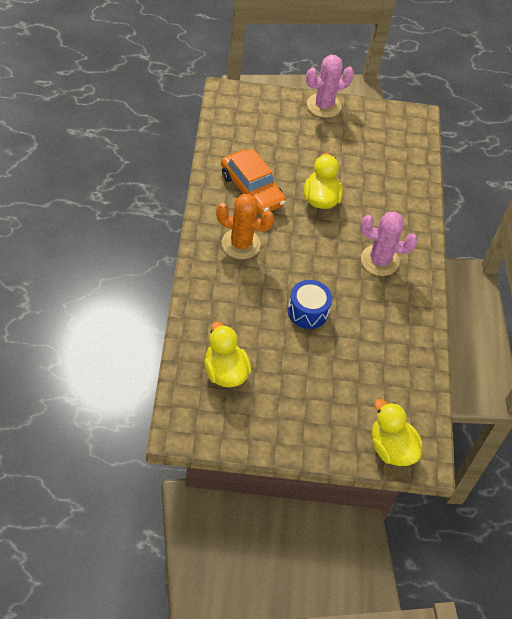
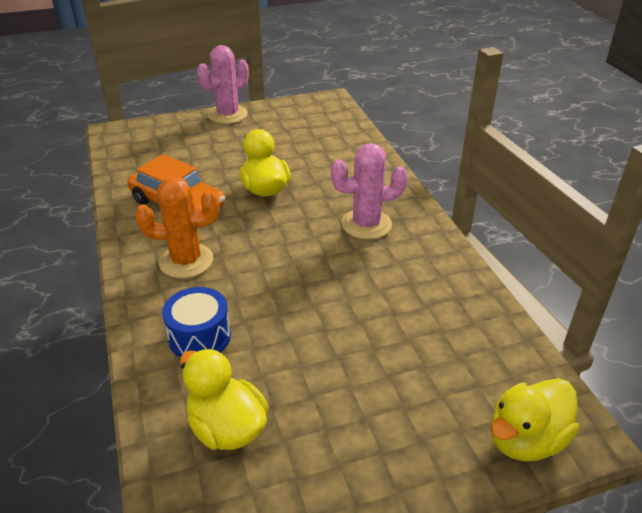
camera: 15 degrees left, 15 degrees down
blue drum [288,280,332,329] -> blue drum moved to [162,287,231,357]
yellow duck [372,399,422,466] -> yellow duck turned 75 degrees counterclockwise [491,378,579,461]

